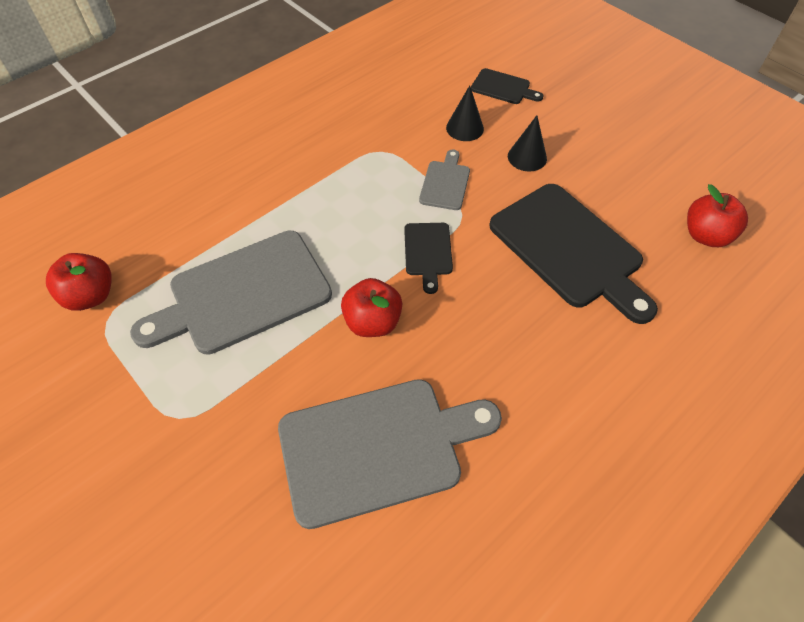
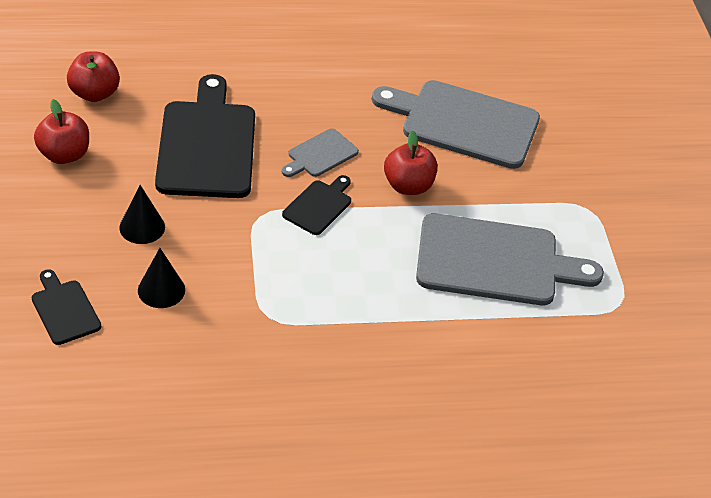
camera: 150 degrees left, 10 degrees down
red apple [46,253,112,311] -> red apple moved to [34,99,89,164]
grey cutting board [419,150,470,210] -> grey cutting board moved to [281,129,359,177]

